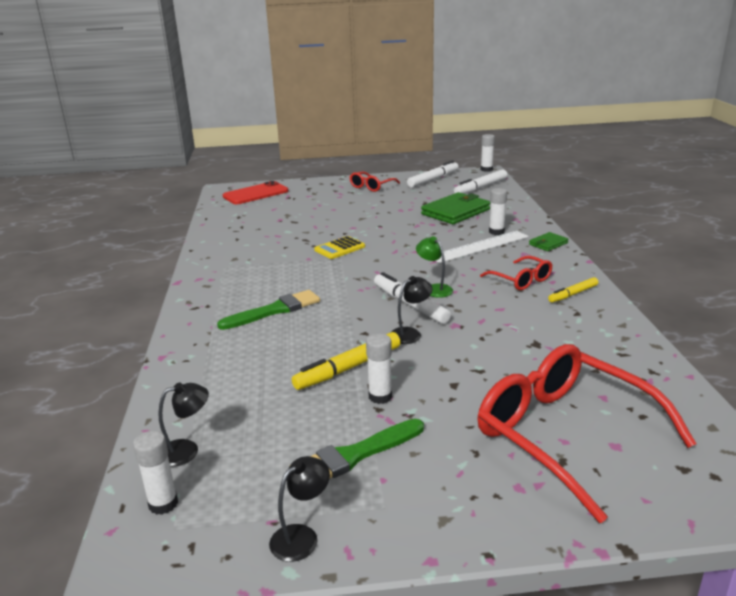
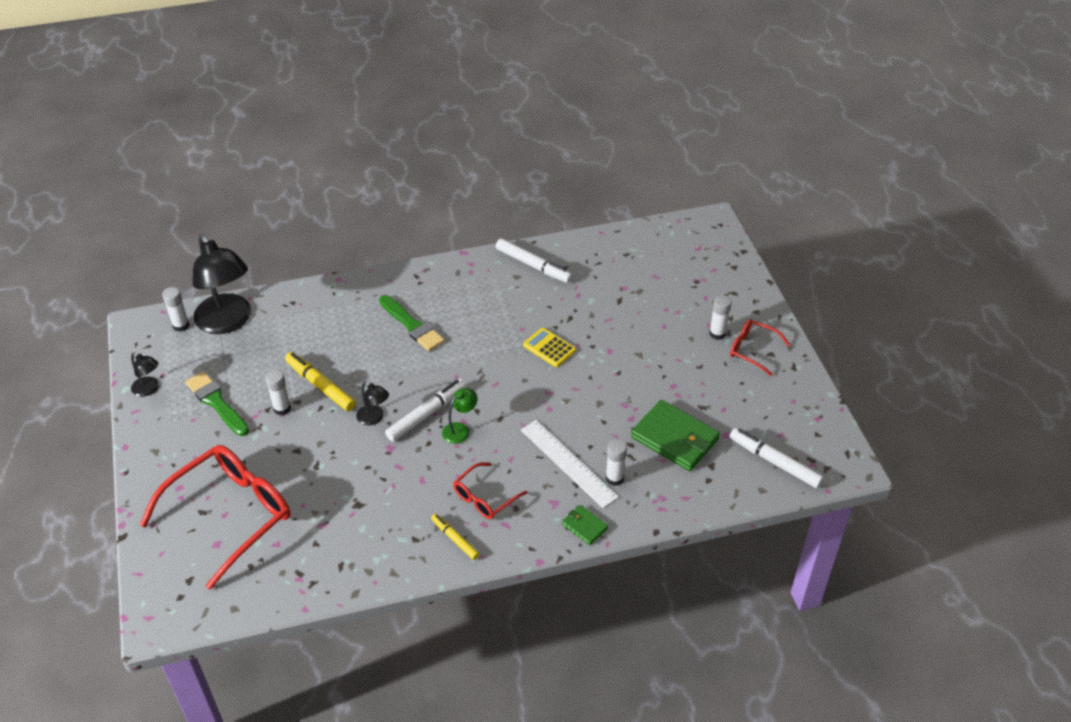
camera: 80 degrees right, 20 degrees up
black lamp [158,382,209,467] -> black lamp [192,234,251,334], size x2.25
red phone [223,181,288,204] -> none
white marker [407,160,459,188] -> white marker moved to [496,239,573,283]
white glue stick [481,134,495,172] -> white glue stick moved to [709,295,731,340]

